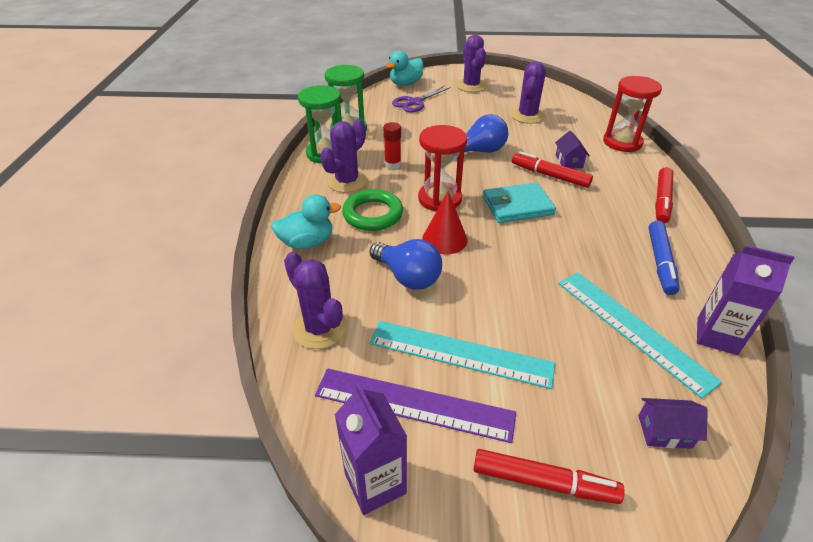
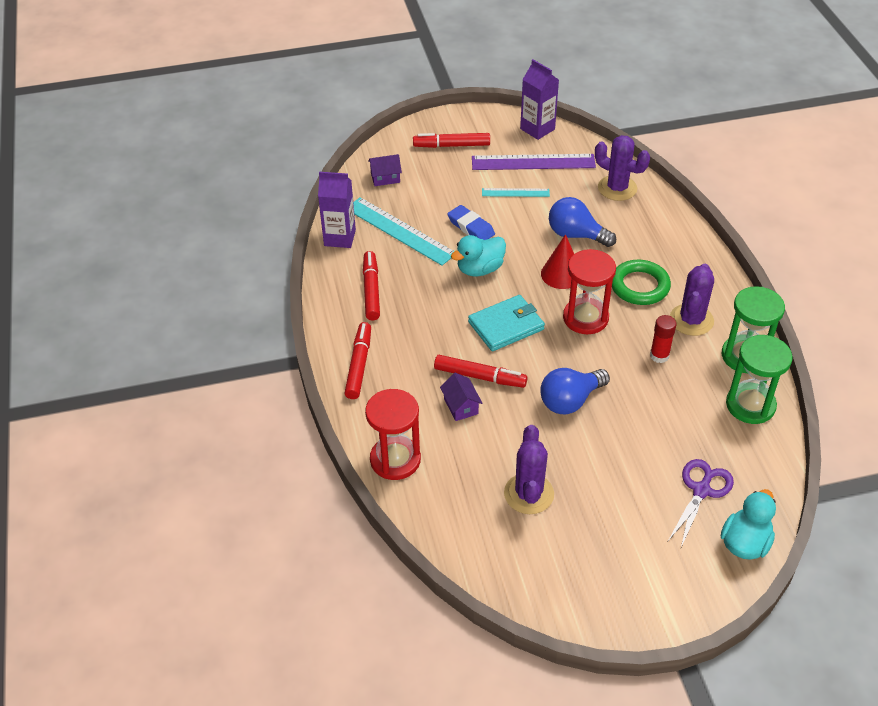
camera: 165 degrees right, 5 degrees up
turquoise duck [271,194,341,249] -> turquoise duck moved to [451,235,506,276]
turquoise ruler [369,321,555,389] -> turquoise ruler [482,188,550,197], size x0.53
purple cactus [456,35,487,92] -> none
blue marker [649,221,680,295] -> red marker [363,251,380,320]
none -> blue eraser [447,205,495,240]

